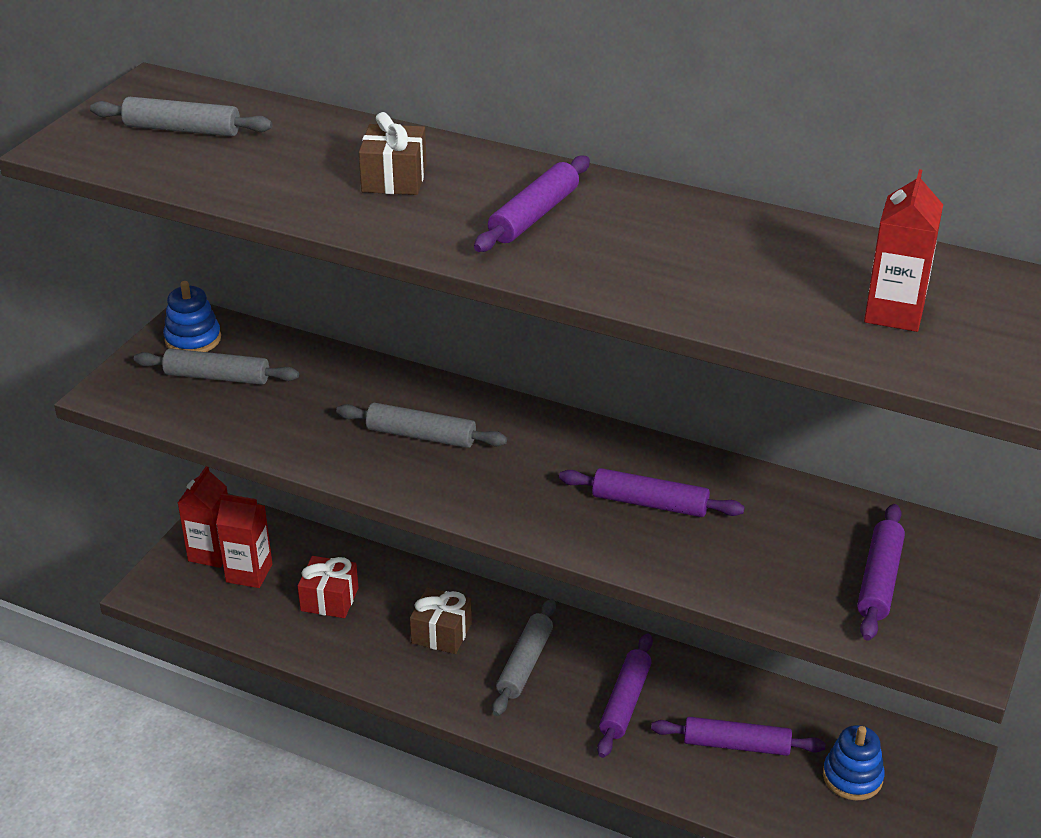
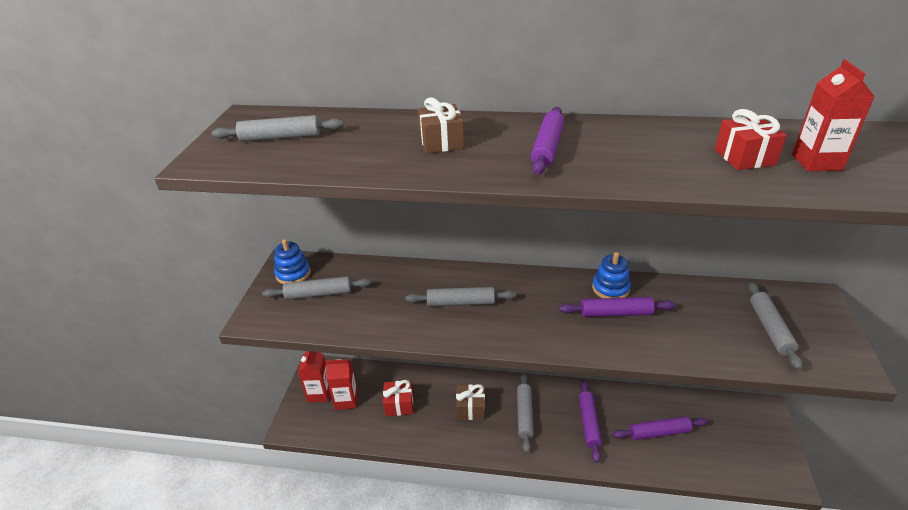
camera: 15 degrees left, 0 degrees up
blue stacking toy [823,725,885,801] -> blue stacking toy moved to [592,252,631,298]
purple rolling pin [857,504,905,641] -> grey rolling pin [748,282,803,370]
none -> red gift [715,109,787,170]

